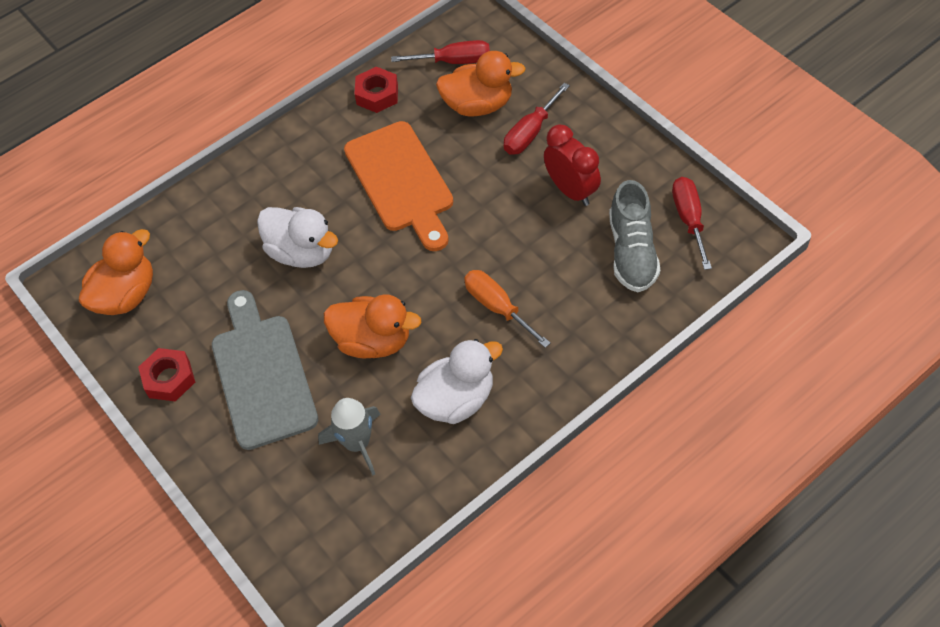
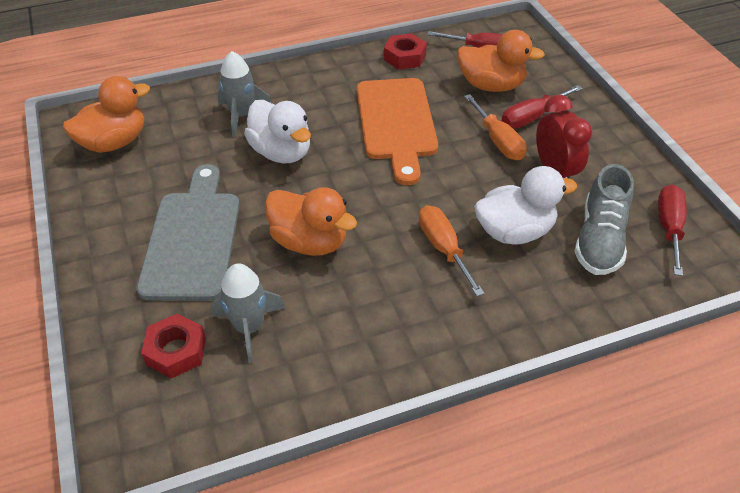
camera: 15 degrees right, 10 degrees down
red nut [138,348,195,402] -> red nut moved to [141,313,206,378]
white duck [411,339,503,424] -> white duck moved to [474,166,577,245]
none -> grey rocket [218,51,272,137]
none -> orange screwdriver [464,94,527,160]

